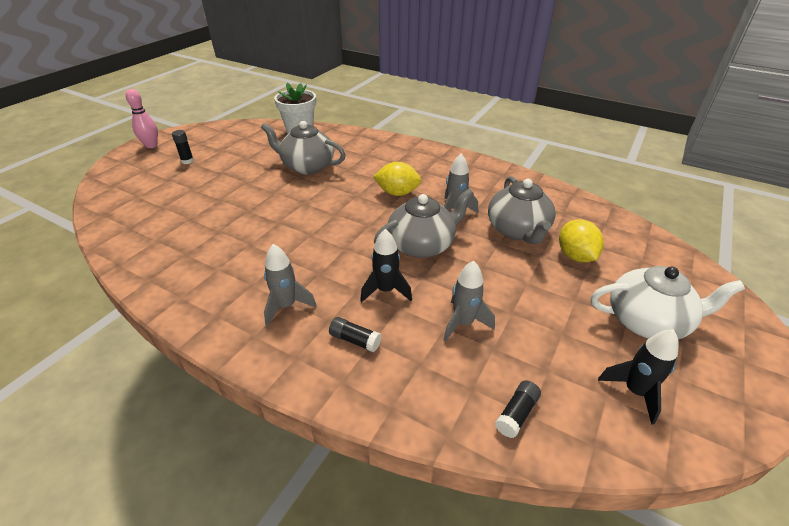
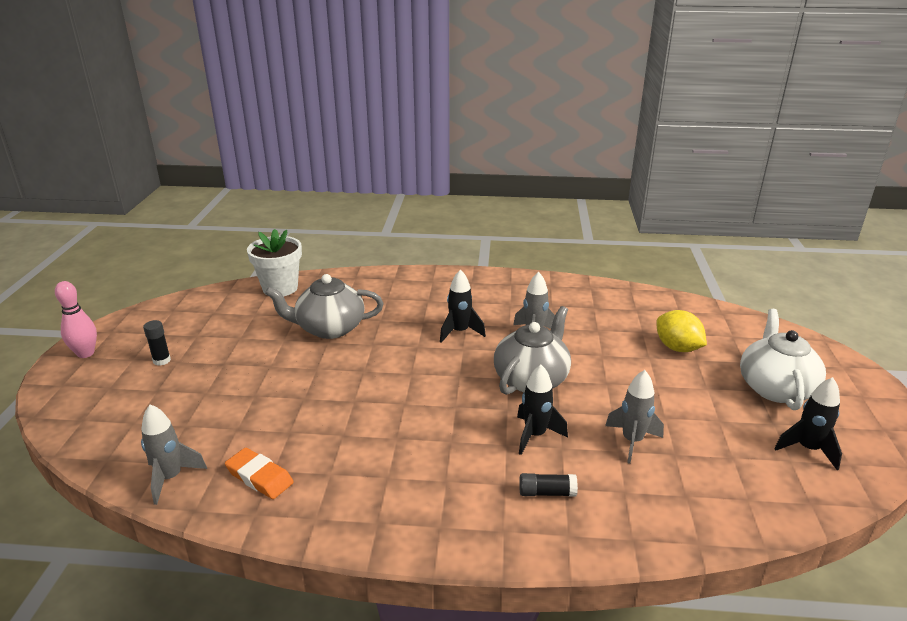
camera: 25 degrees left, 10 degrees down
grey rocket [264,244,317,326] -> grey rocket moved to [141,404,207,505]
yellow lemon [373,162,421,196] -> black rocket [440,270,486,343]
grey teapot [488,176,556,244] -> none
black glue stick [495,380,541,438] -> none
white teapot [591,266,745,339] -> white teapot turned 60 degrees counterclockwise [740,309,826,410]
none -> orange eraser [225,448,294,499]

